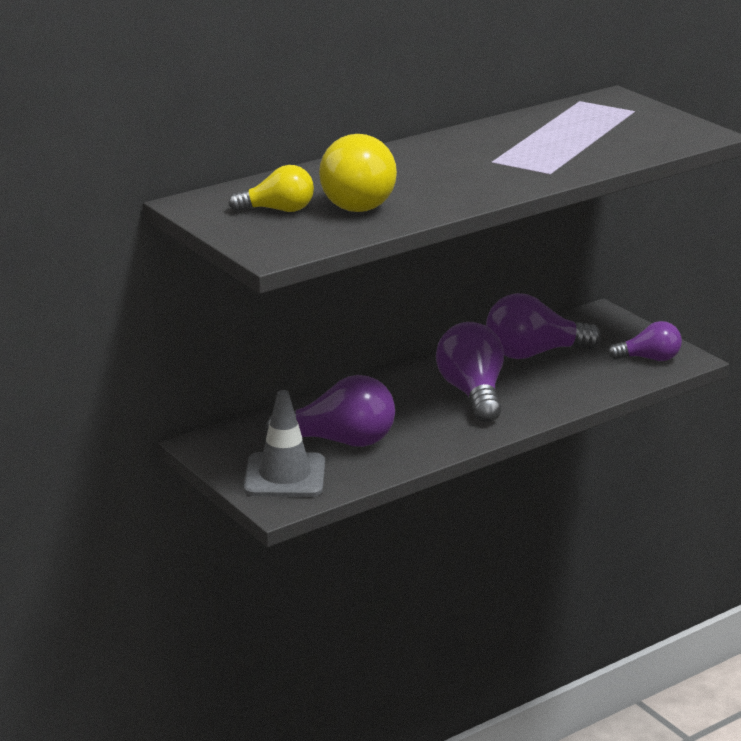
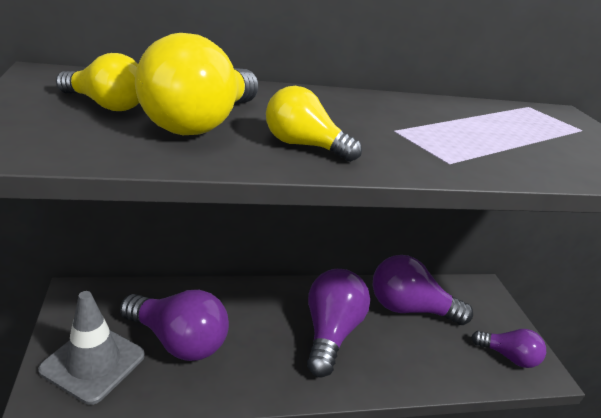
camera: 20 degrees right, 5 degrees up
none -> yellow light bulb [266,86,362,162]

